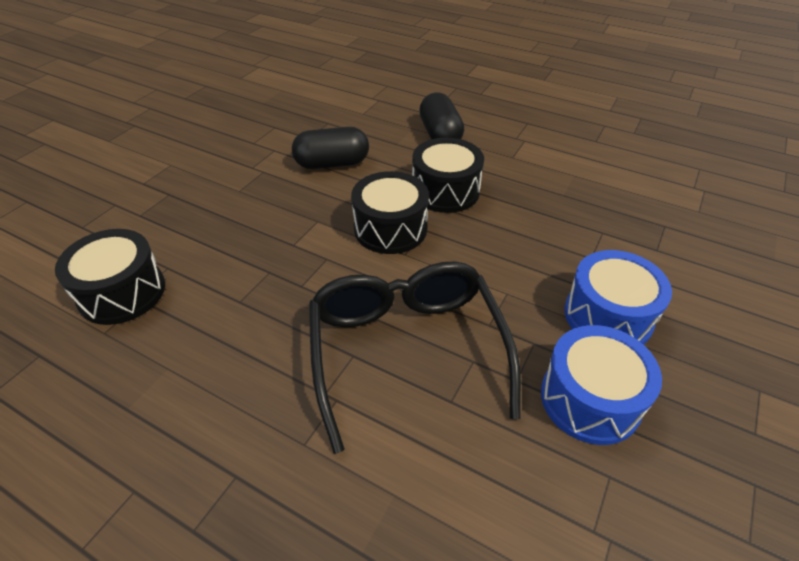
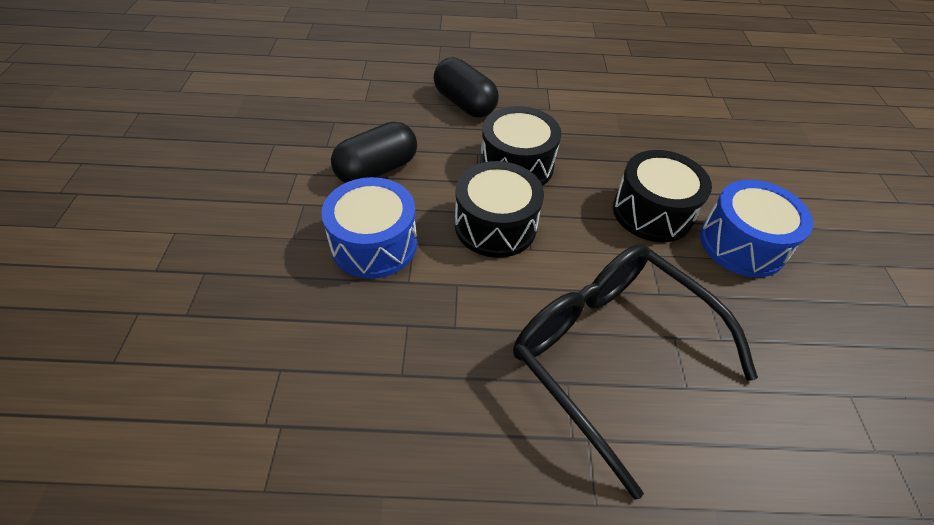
camera: 30 degrees left, 5 degrees up
black drum [55,229,165,325] -> black drum moved to [613,150,712,242]
blue drum [541,325,662,445] -> blue drum moved to [321,177,417,279]

